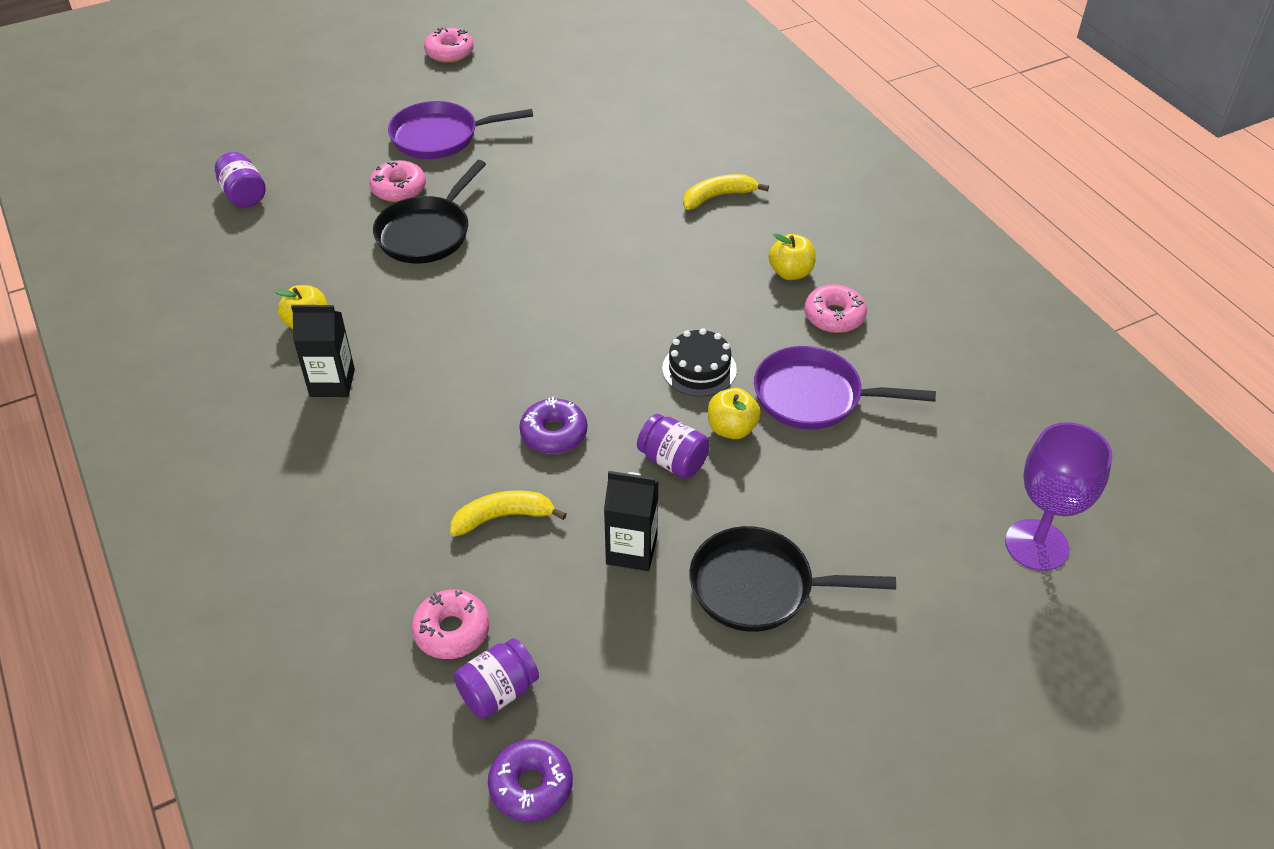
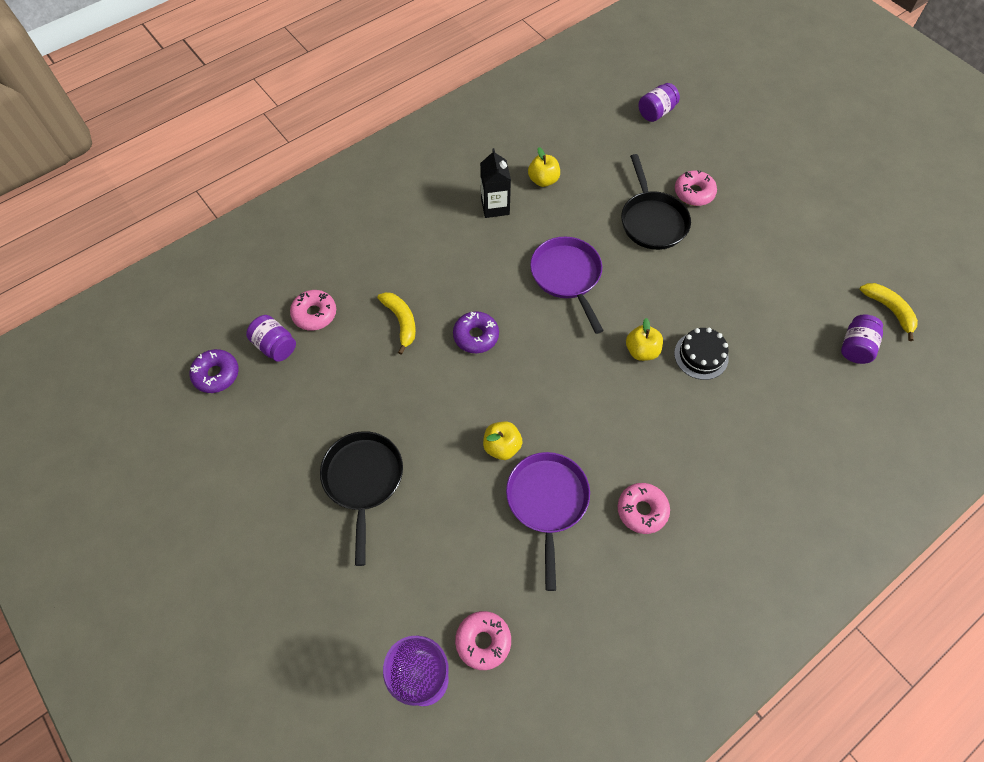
camera: 80 degrees right, 15 degrees up
black pan [373,160,486,264] -> black pan turned 120 degrees counterclockwise [621,154,691,250]
purple pan [388,101,533,159] -> purple pan moved to [530,237,604,334]
pink donut [424,27,474,63] -> pink donut moved to [455,611,511,670]
black carton [604,471,659,571] -> none
purple jar [637,414,710,479] -> purple jar moved to [841,314,883,364]
black cake [662,328,737,397] -> black cake moved to [674,328,729,380]
yellow banana [683,174,769,210] -> yellow banana moved to [860,283,918,341]
yellow apple [768,234,816,280] -> yellow apple moved to [626,318,663,361]

